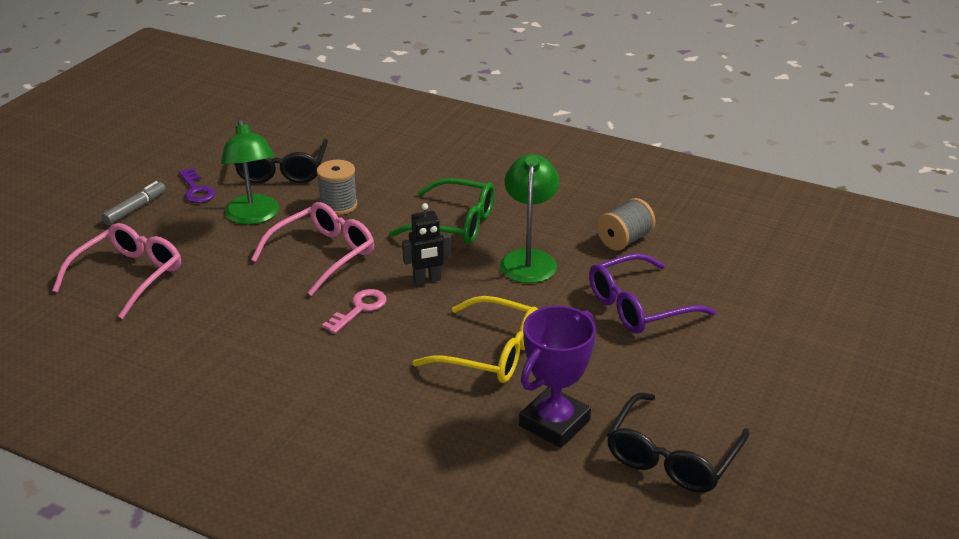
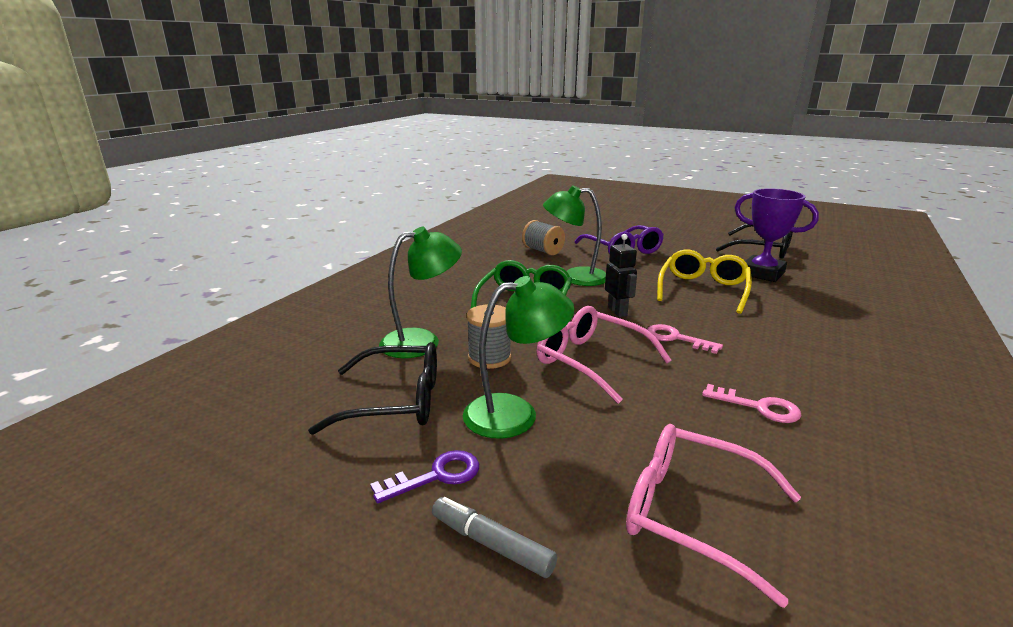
camera: 90 degrees left, 10 degrees down
none -> green lamp [379,227,462,358]
none -> pink key [702,384,801,423]

